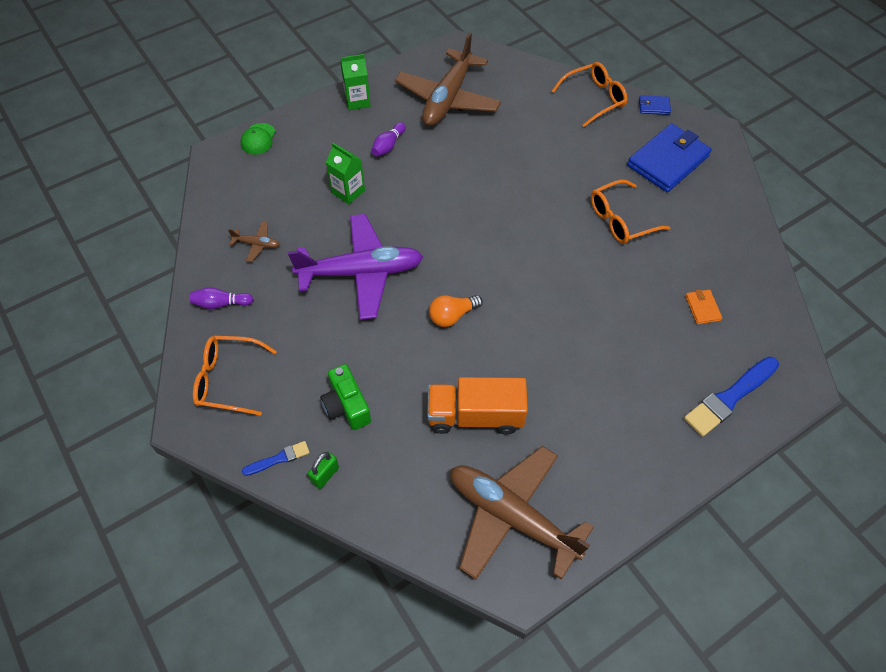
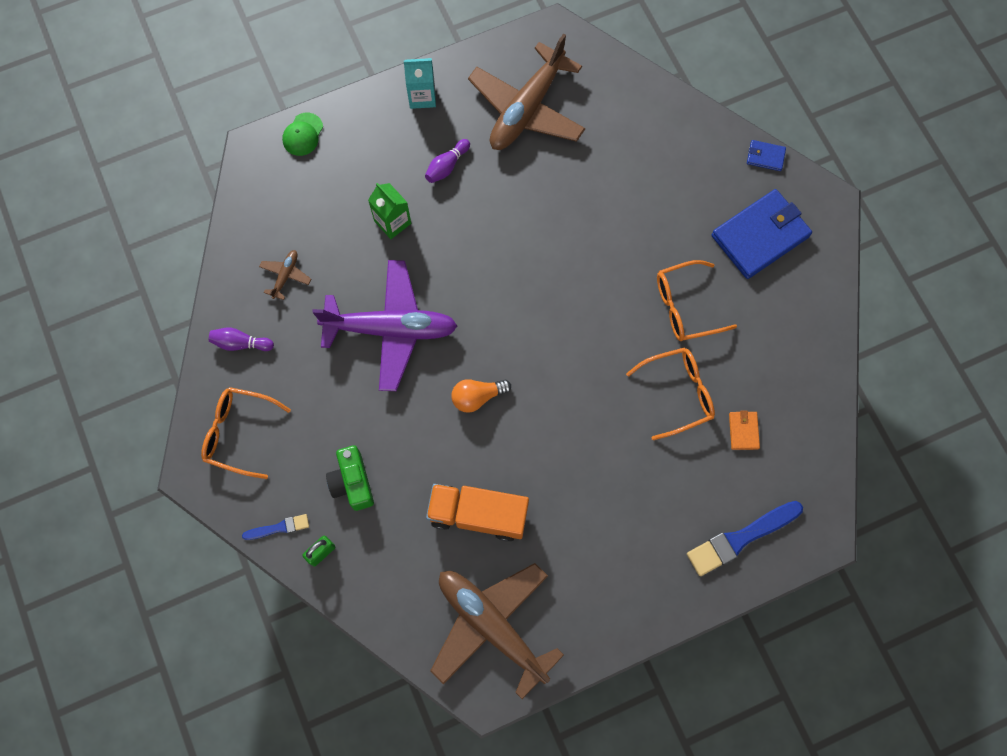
camera: 10 degrees right, 15 degrees up
brown plane [228,222,280,262] -> brown plane turned 90 degrees counterclockwise [259,250,311,300]
green carton [341,54,371,110] -> turquoise carton [404,58,436,109]
orange glasses [552,62,627,127] -> orange glasses moved to [626,347,715,440]

